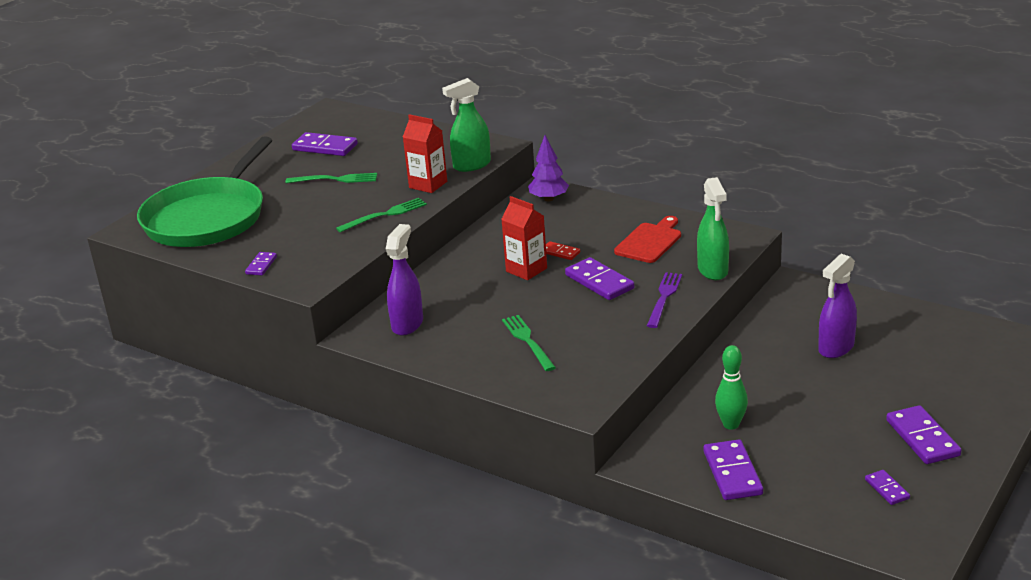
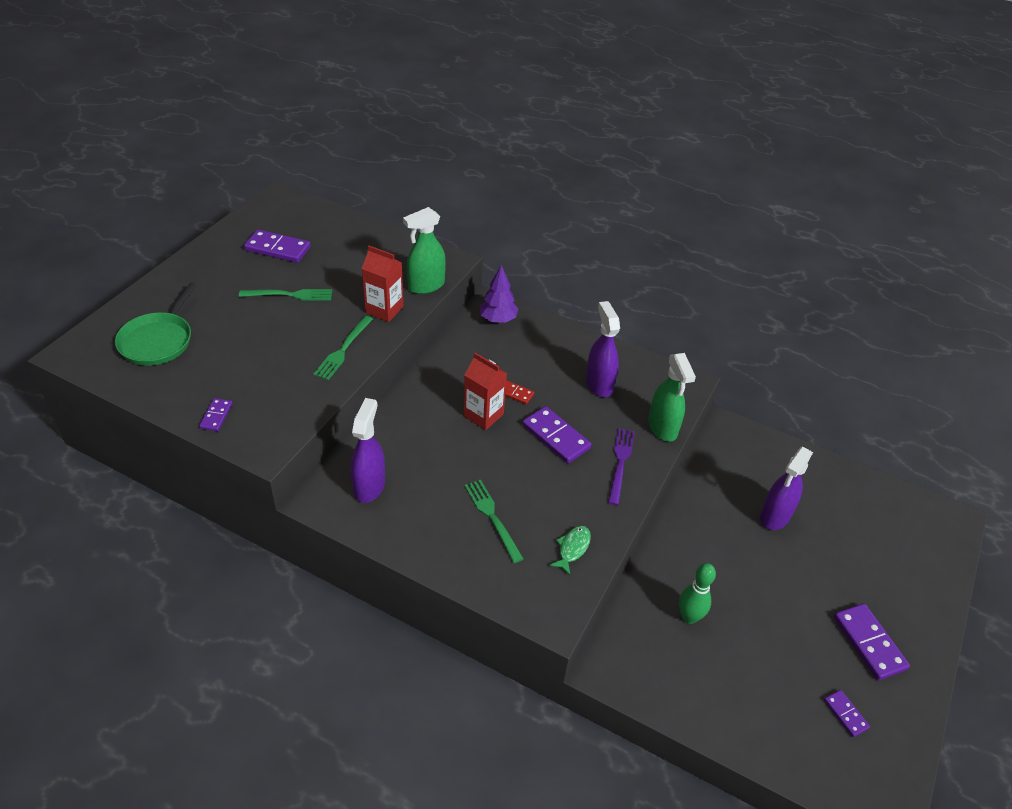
camera: 10 degrees left, 15 degrees up
green pan [137,136,272,247] -> green pan [115,282,197,366], size x0.57
green fork [336,198,427,233] -> green fork turned 150 degrees clockwise [313,316,373,380]
red cutting board [614,216,681,263] -> purple spray bottle [586,301,620,397]
purple domino [703,439,763,500] -> none
none -> green fish [549,526,591,575]

